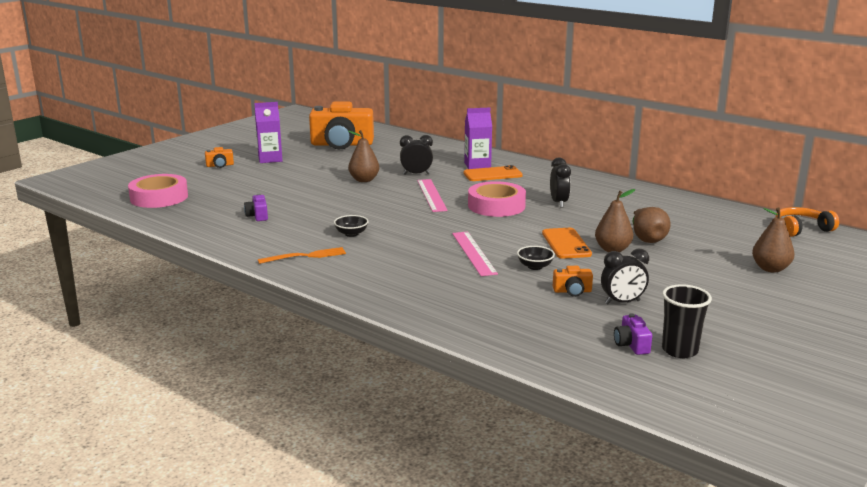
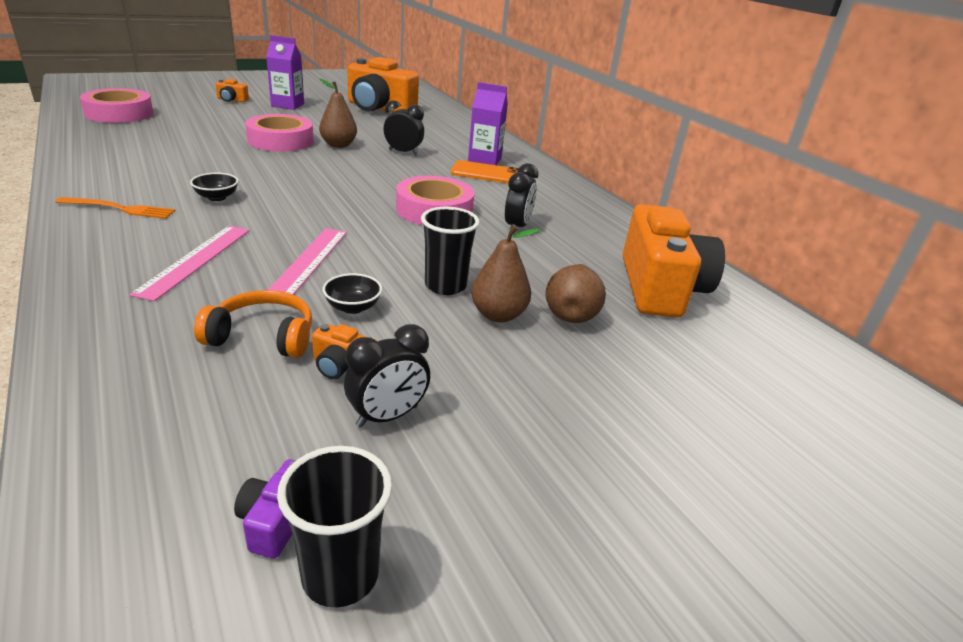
camera: 20 degrees right, 10 degrees up
purple camera [244,194,268,221] -> none
pink ruler [417,179,448,212] -> pink ruler moved to [129,226,250,301]
orange phone [542,228,592,259] -> black cup [421,207,480,295]
black clock [601,249,649,304] -> black clock turned 45 degrees counterclockwise [344,324,430,428]
brown pear [752,207,795,273] -> none
orange headphones [776,207,839,237] -> orange headphones moved to [194,290,312,358]
none -> pink tape [245,114,314,152]
none -> orange camera [623,204,725,317]

